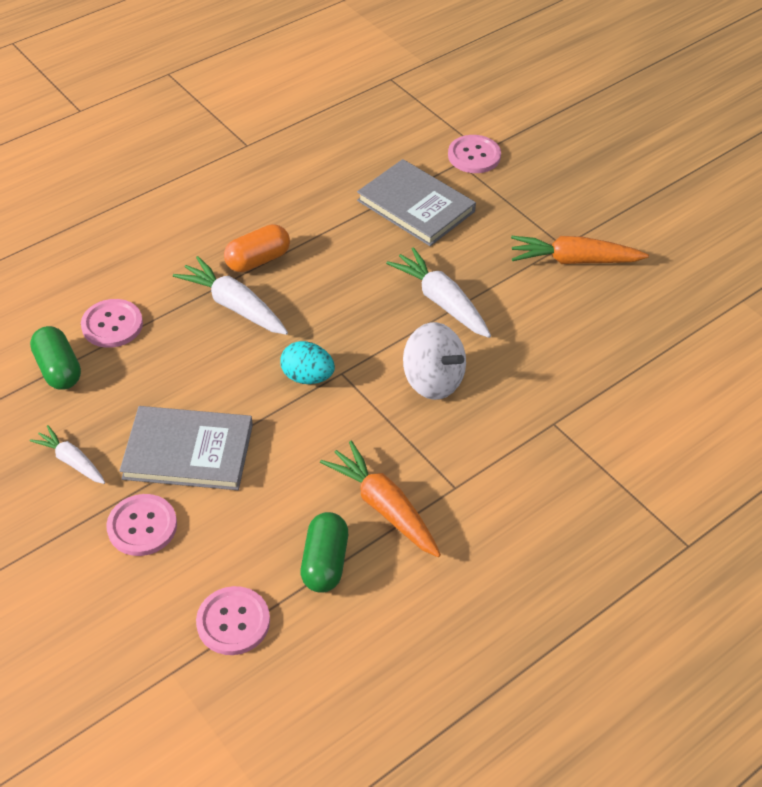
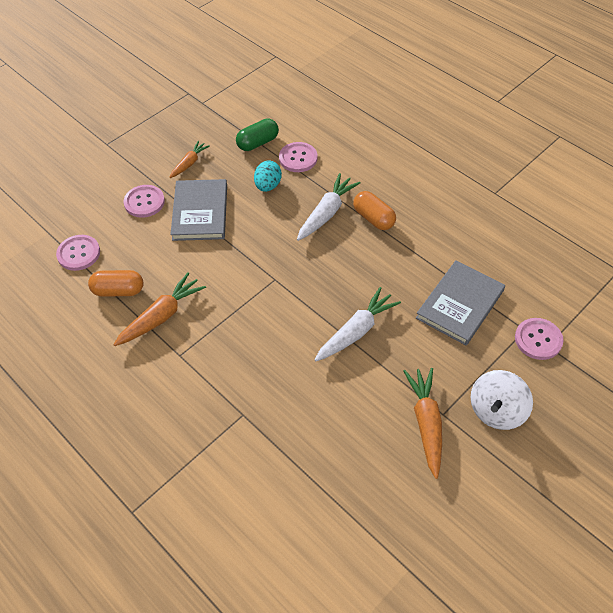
camera: 85 degrees right, 5 degrees up
white carrot [30,425,105,484] -> orange carrot [169,141,210,178]
turquoise egg [280,341,335,384] -> turquoise egg moved to [254,160,282,192]
green capsule [301,512,348,593] -> orange capsule [88,270,143,297]
white spinning top [403,322,466,400] -> white spinning top moved to [470,370,533,430]

